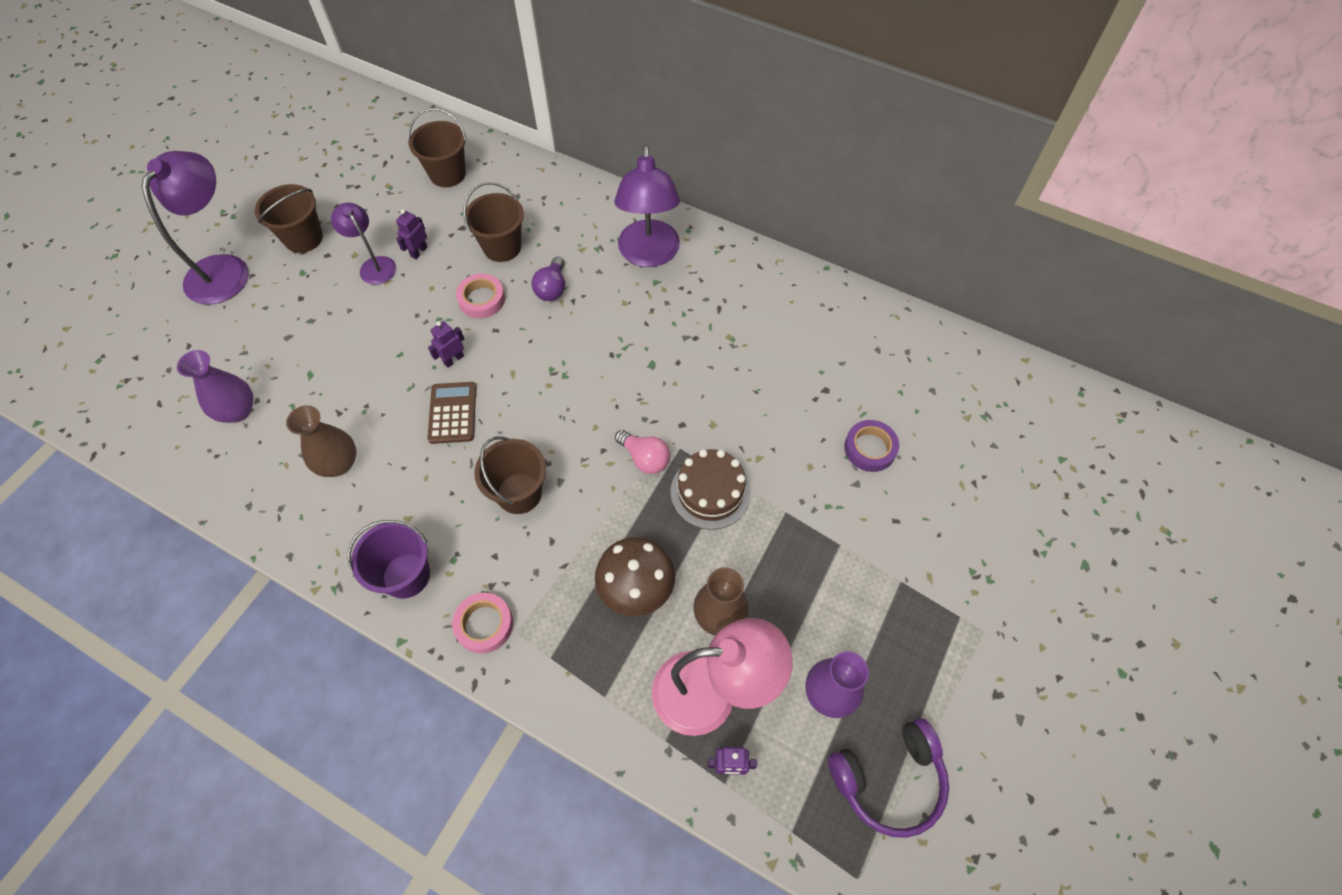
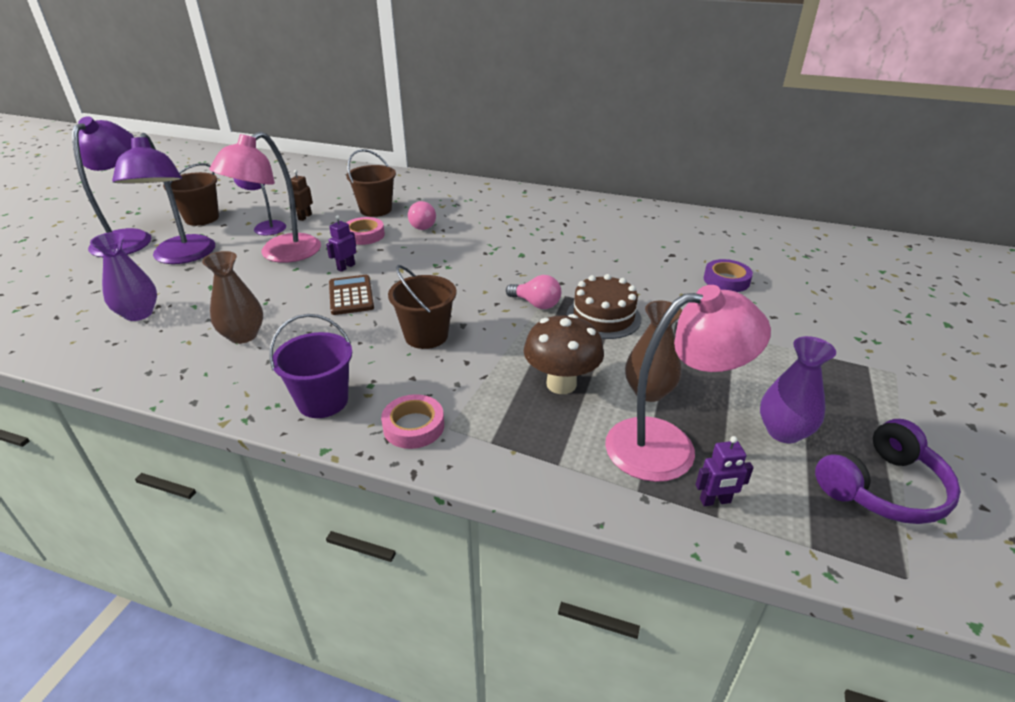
camera: 10 degrees left, 25 degrees down
purple robot [396,209,427,259] -> brown robot [291,170,313,221]
brown bucket [408,108,467,187] -> none
purple light bulb [532,256,565,301] -> pink light bulb [408,201,436,230]
purple lamp [614,144,680,267] -> purple lamp moved to [112,133,215,264]
none -> pink lamp [209,131,321,263]

